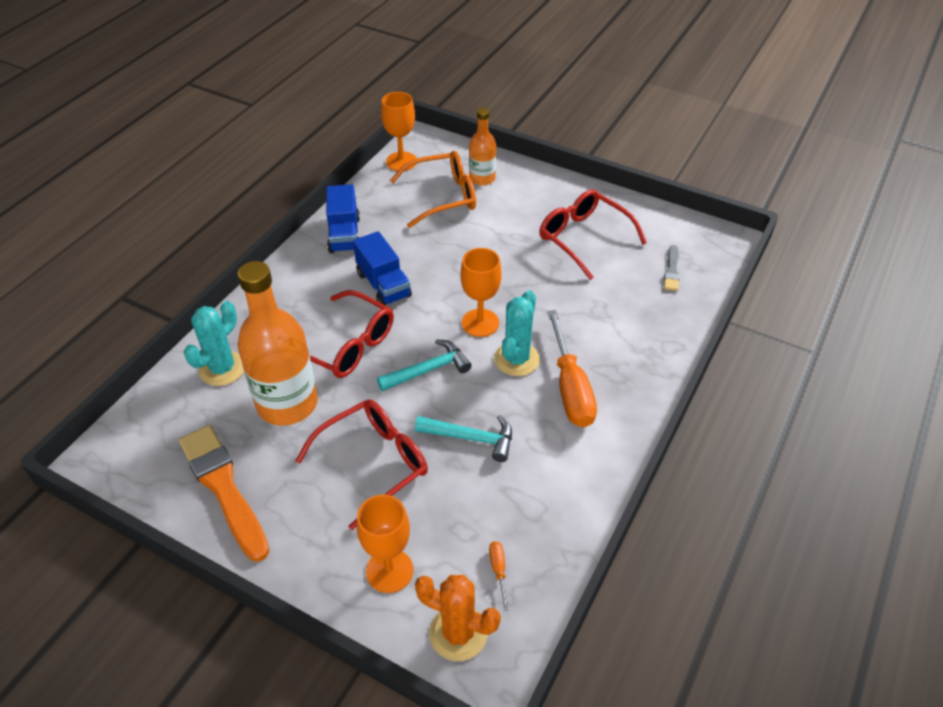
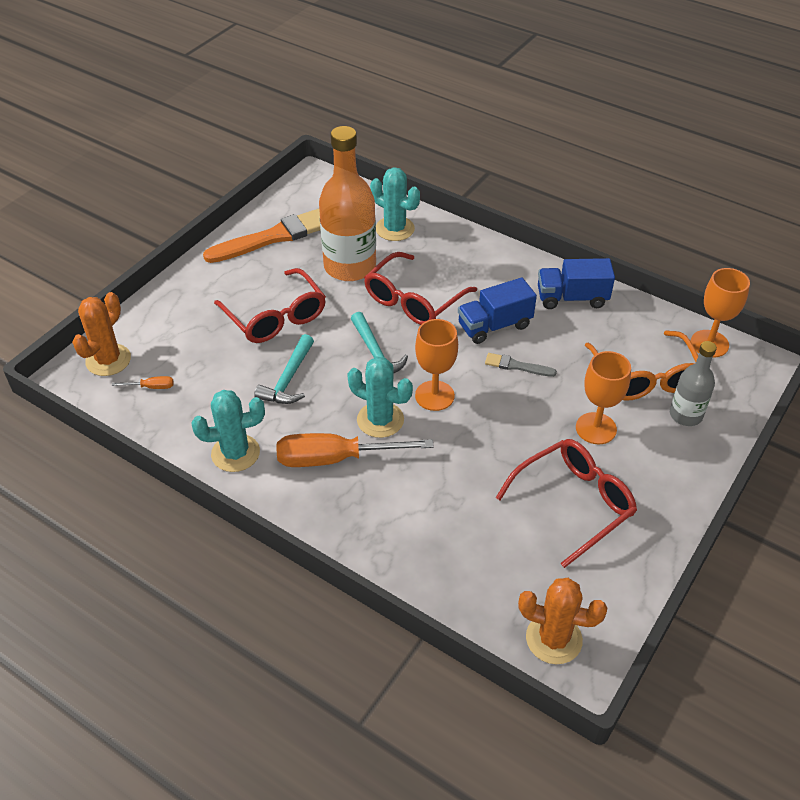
camera: 95 degrees right, 0 degrees up
orange goblet [357,495,413,593] -> orange goblet moved to [576,351,631,444]
orange bottle [469,108,496,186] -> grey bottle [670,341,717,426]
grey brush [664,245,680,291] -> grey brush moved to [485,353,557,377]
none -> turquoise cactus [191,390,265,472]
none -> orange cactus [518,578,607,664]

